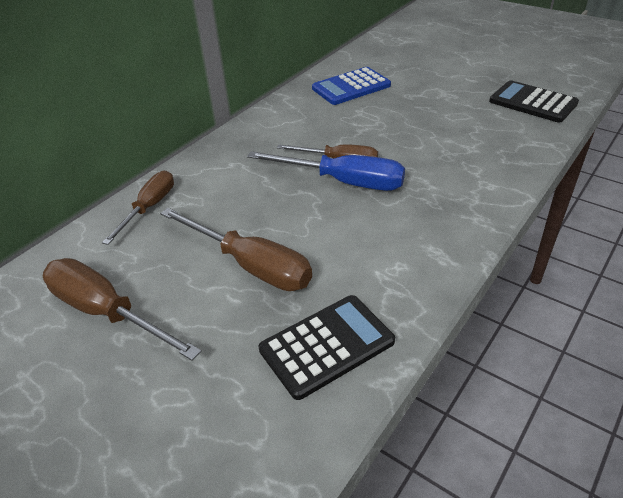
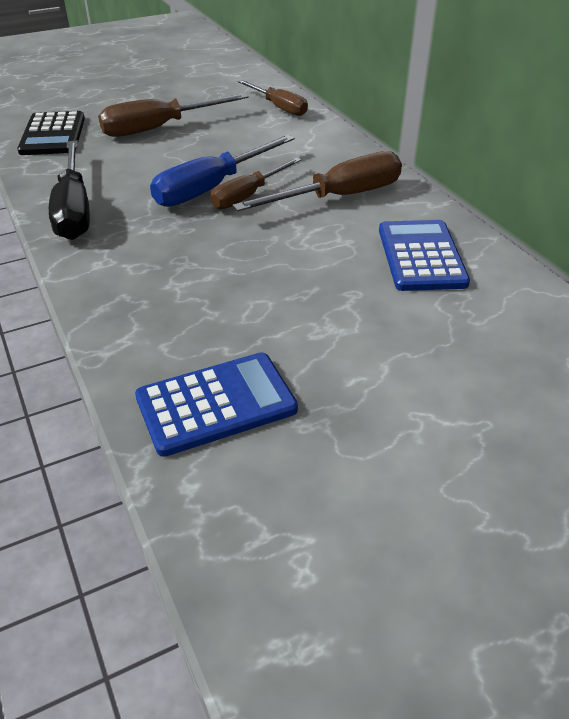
camera: 115 degrees right, 0 degrees up
brown screwdriver [42,258,201,361] -> brown screwdriver moved to [233,151,402,211]
black calculator [489,80,579,123] -> blue calculator [135,352,298,457]
none -> black screwdriver [49,141,90,240]

